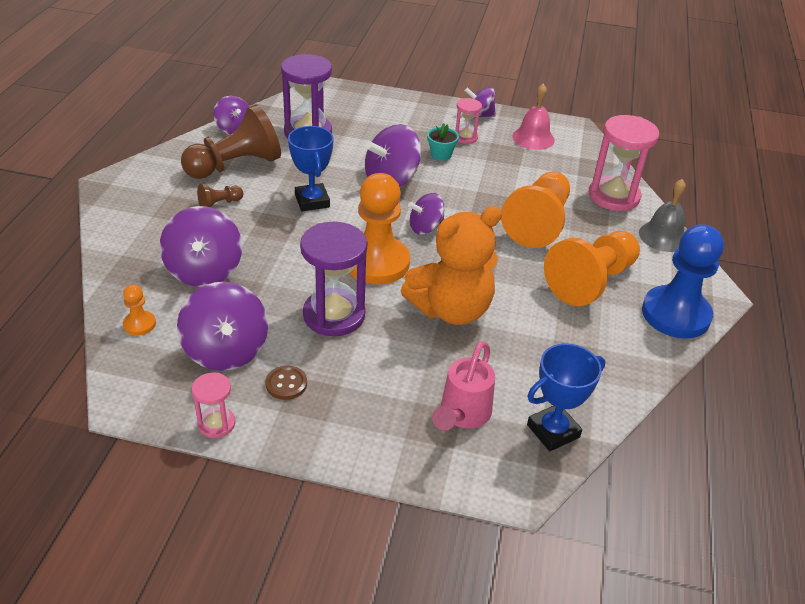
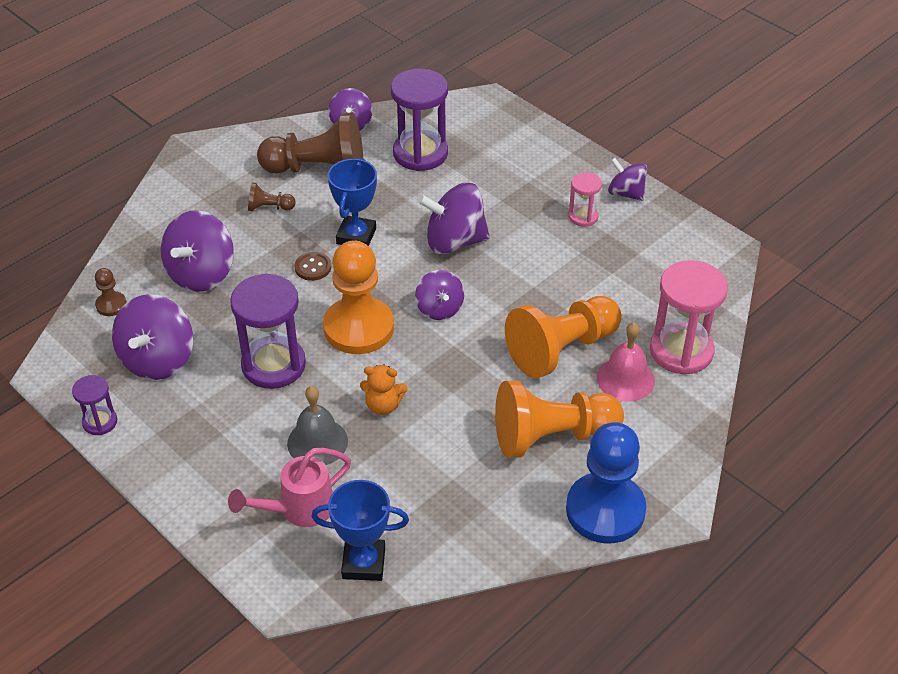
camera: 35 degrees right, 5 degrees up
orange pawn [123,284,156,336] -> brown pawn [95,268,127,316]
pink hourglass [192,373,235,438] -> purple hourglass [72,375,117,435]
brown button [265,366,307,400] -> brown button moved to [294,252,331,281]
orange teddy bear [401,206,502,325] -> orange teddy bear [360,364,408,415], size x0.46
purple spinning top [408,193,444,235] -> purple spinning top turned 120 degrees counterclockwise [415,270,464,320]
turquoise flower pot [427,123,459,161] -> none
pink bell [512,84,555,150] -> pink bell moved to [597,322,655,402]
grey bell [639,179,686,252] -> grey bell moved to [287,386,348,465]

